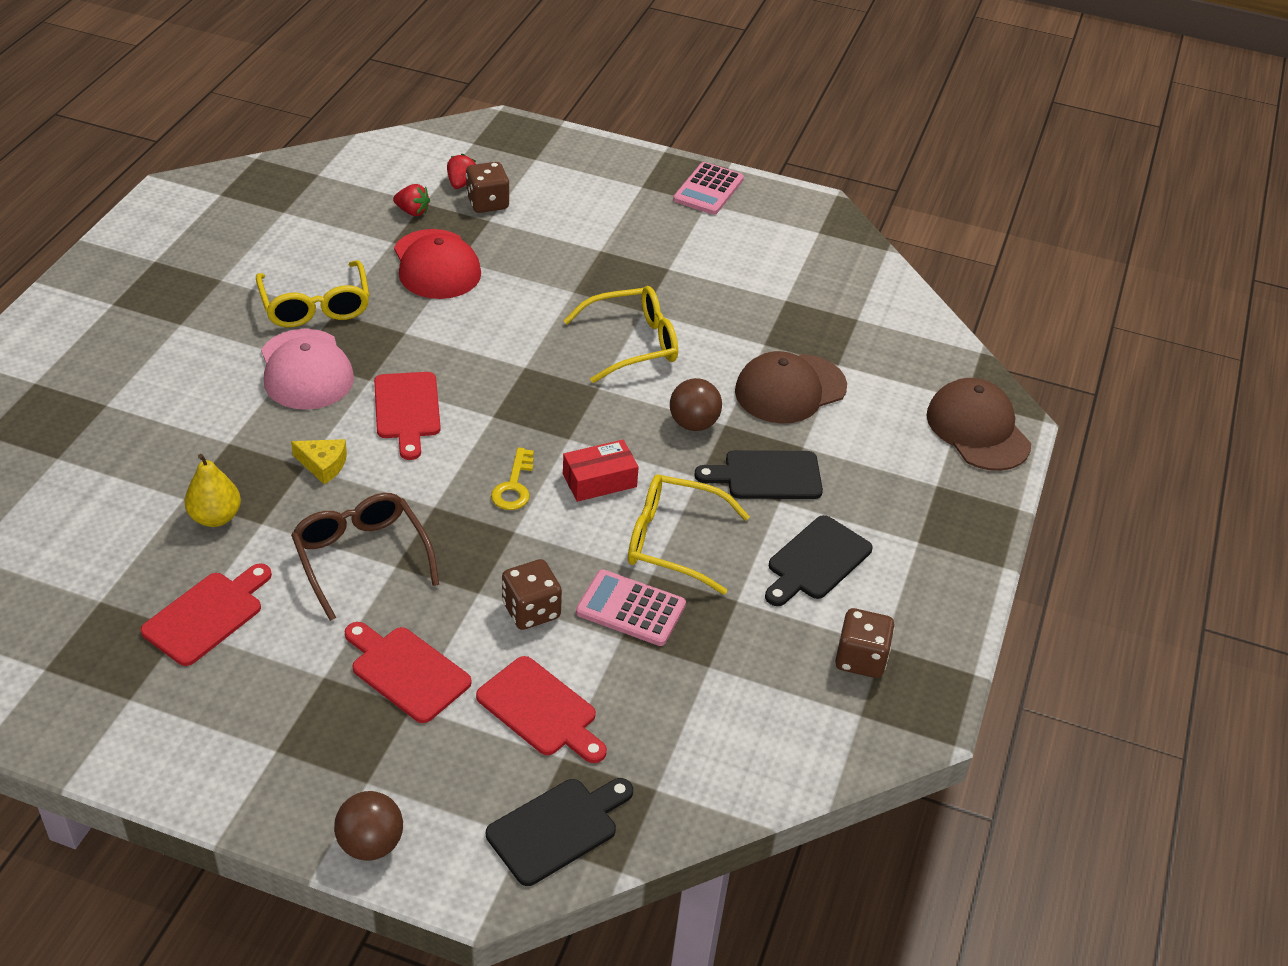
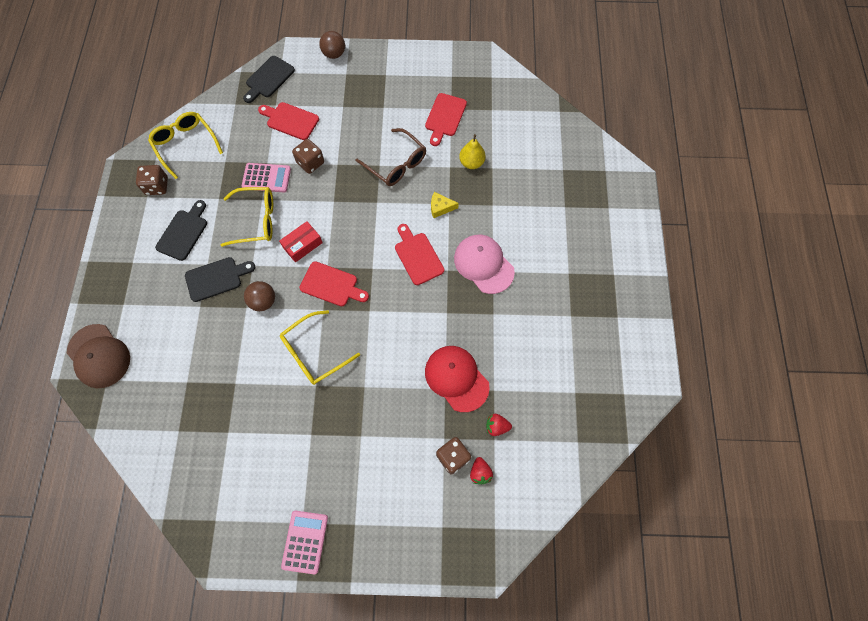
camera: 165 degrees right, 25 degrees up
yellow glasses [256,260,370,327] -> yellow glasses moved to [148,112,223,179]
red cutting board [345,622,472,723] -> red cutting board moved to [299,261,369,306]
yellow key [491,447,534,510] -> none
brown cap [735,351,847,424] -> none

